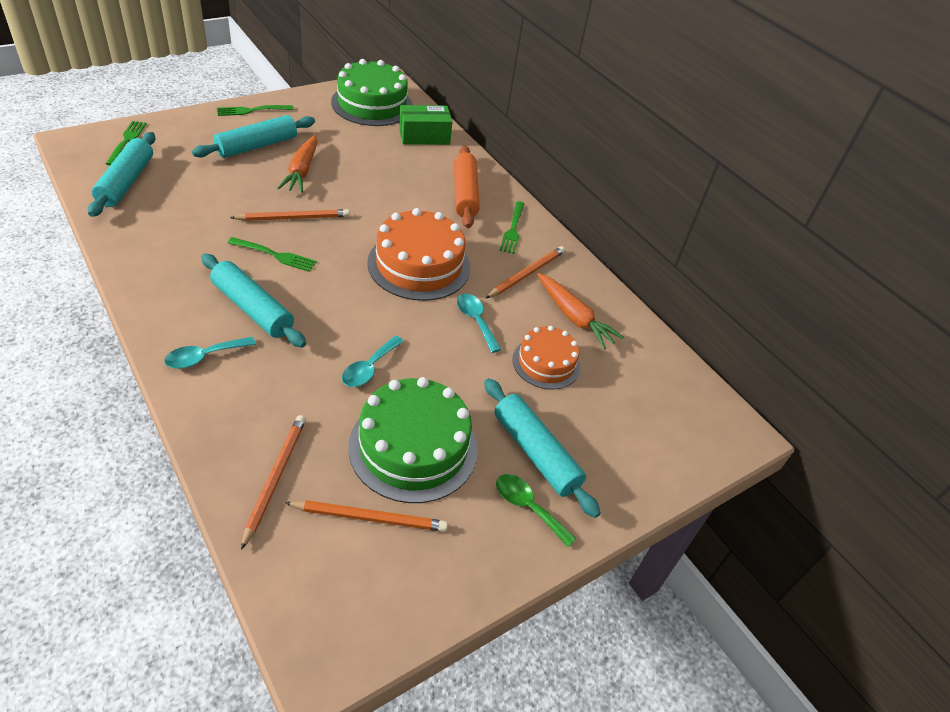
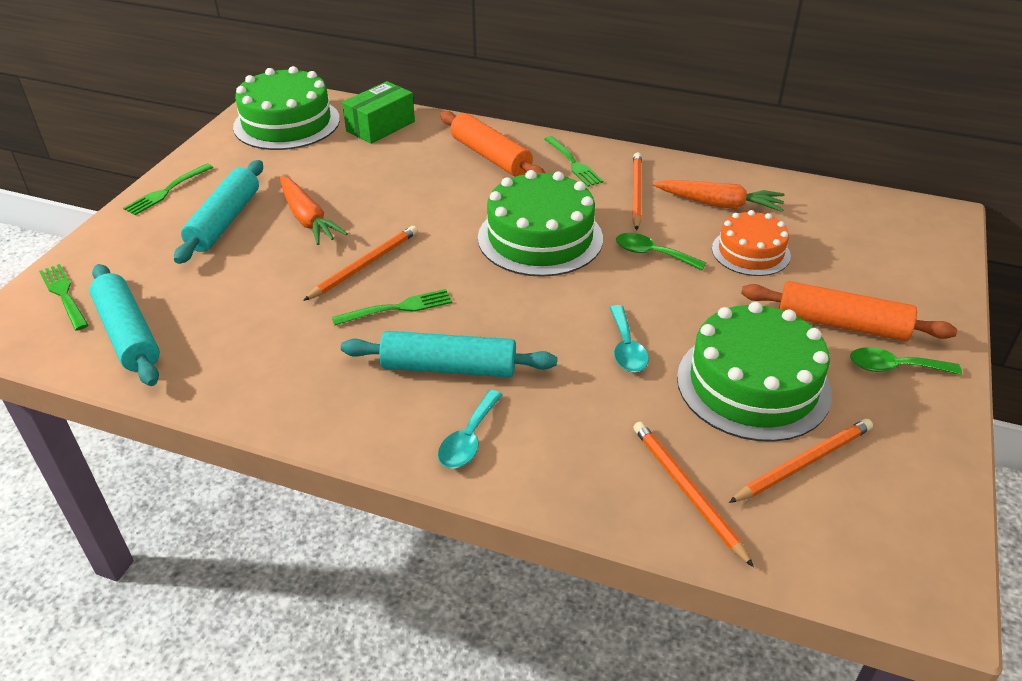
camera: 30 degrees left, 5 degrees down
orange cake [367,208,470,301] -> green cake [478,170,603,277]
turquoise spoon [457,294,501,353] -> green spoon [616,233,706,270]
turquoise rolling pin [484,378,601,518] -> orange rolling pin [741,281,957,341]

